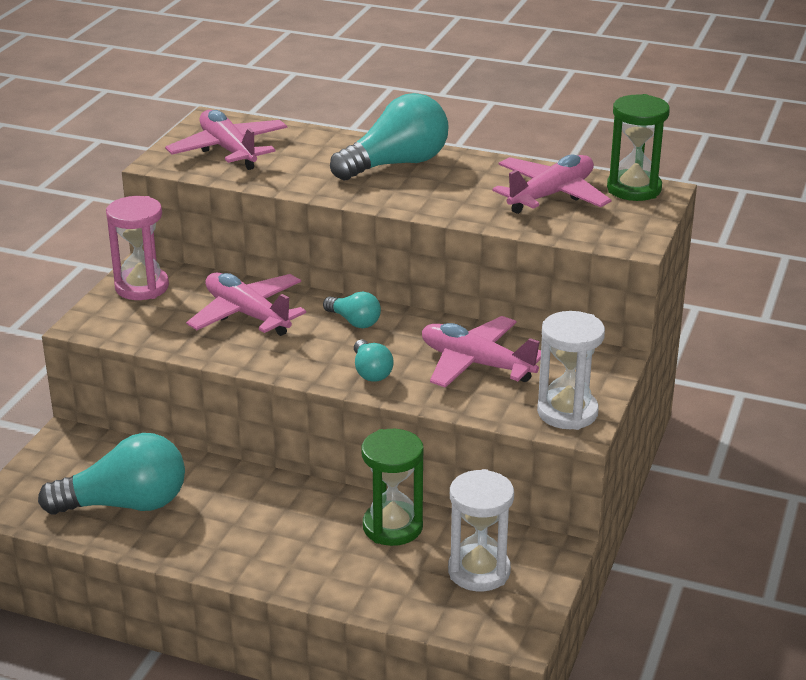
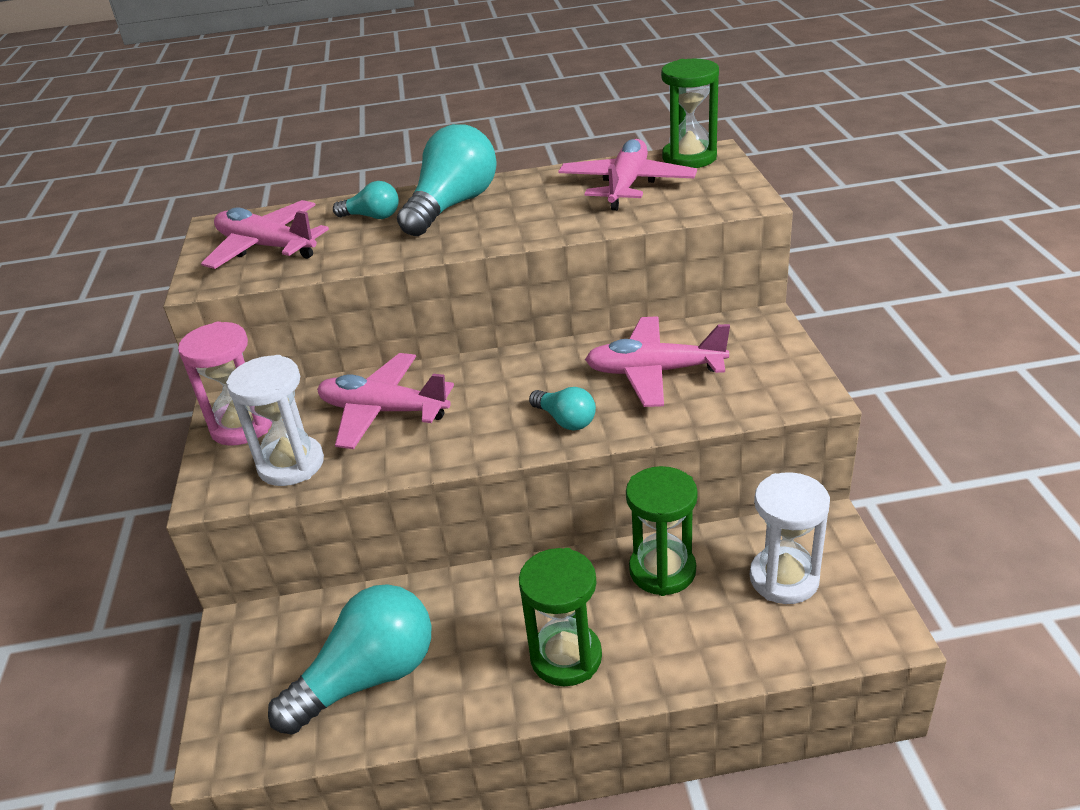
camera: 25 degrees left, 5 degrees up
turquoise light bulb [323,291,381,328] -> turquoise light bulb moved to [333,181,399,219]
white hourglass [537,311,605,430] -> white hourglass moved to [226,355,324,486]
none -> green hourglass [519,548,602,686]

